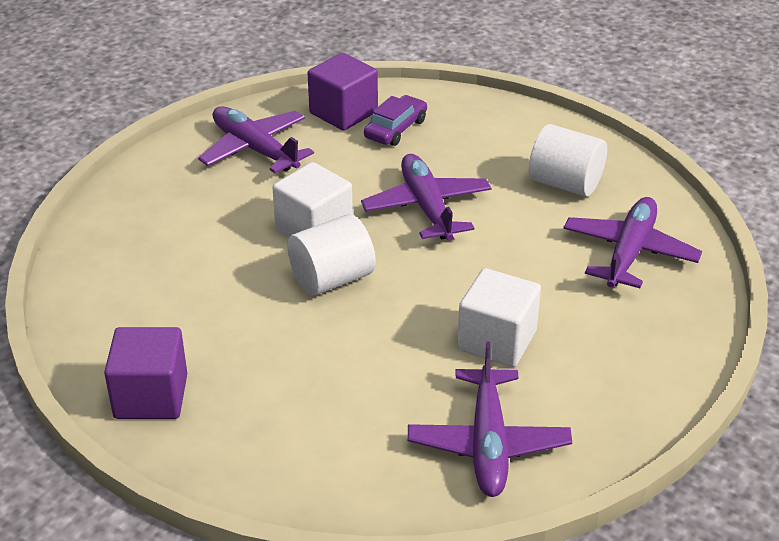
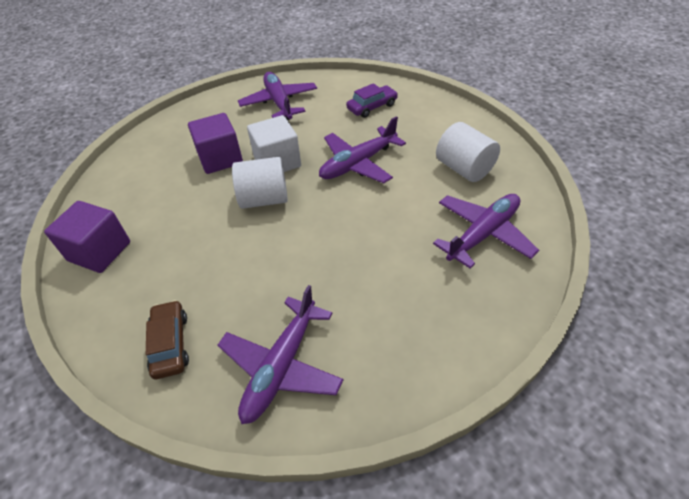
camera: 25 degrees right, 10 degrees up
purple cube [308,53,378,131] -> purple cube moved to [188,113,243,174]
purple plane [361,154,492,240] -> purple plane turned 135 degrees counterclockwise [319,116,406,183]
white cube [457,268,541,367] -> none
none -> brown car [146,300,189,379]

